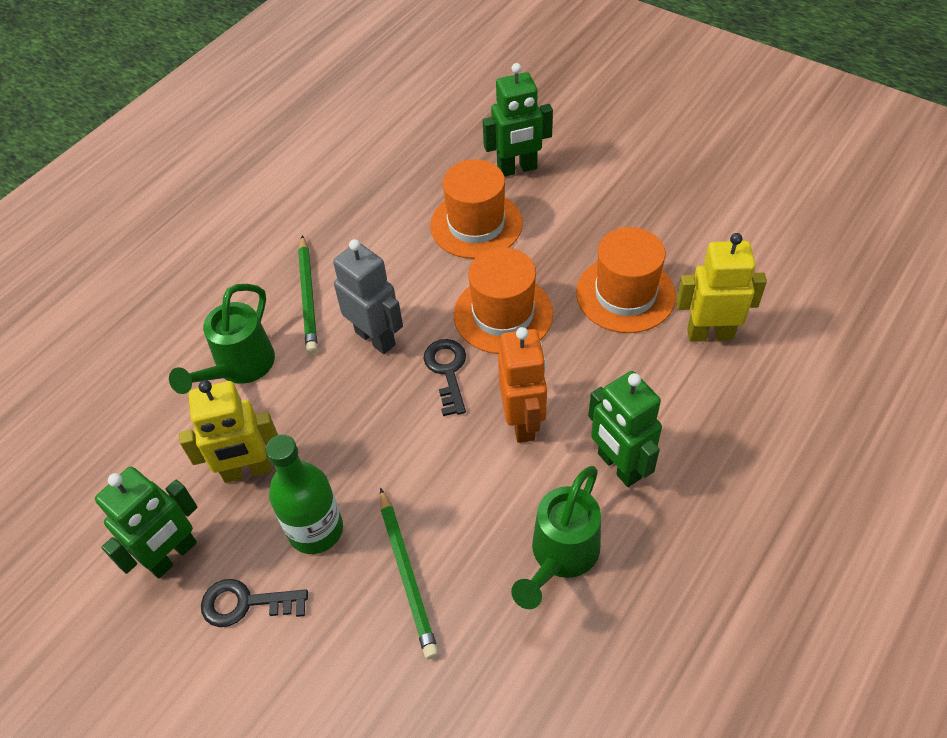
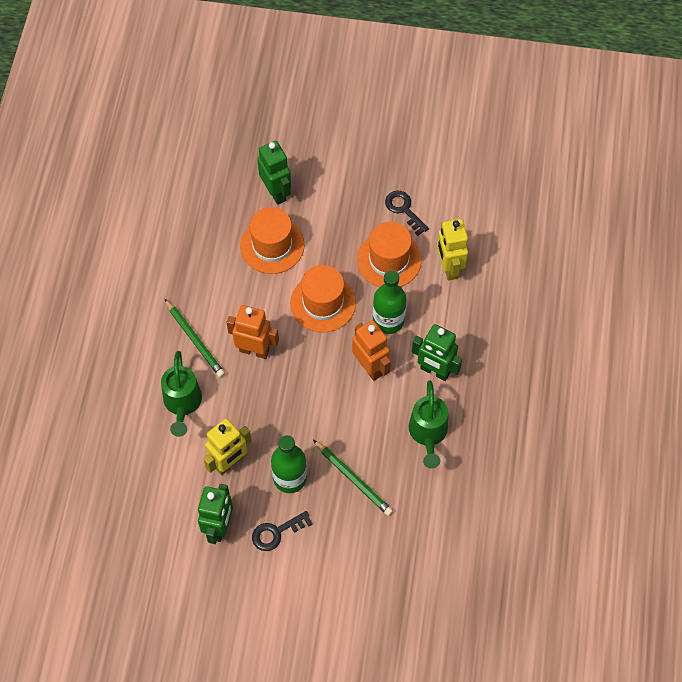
camera: 30 degrees left, 10 degrees up
grey robot [333,239,403,354] -> orange robot [227,305,279,359]
black key [424,339,466,416] -> black key moved to [385,191,429,236]
green robot [483,63,553,177] -> green robot turned 75 degrees counterclockwise [257,141,291,205]
yellow robot [676,233,767,342] -> yellow robot turned 75 degrees counterclockwise [437,219,468,280]
none -> green bottle [373,270,407,334]

